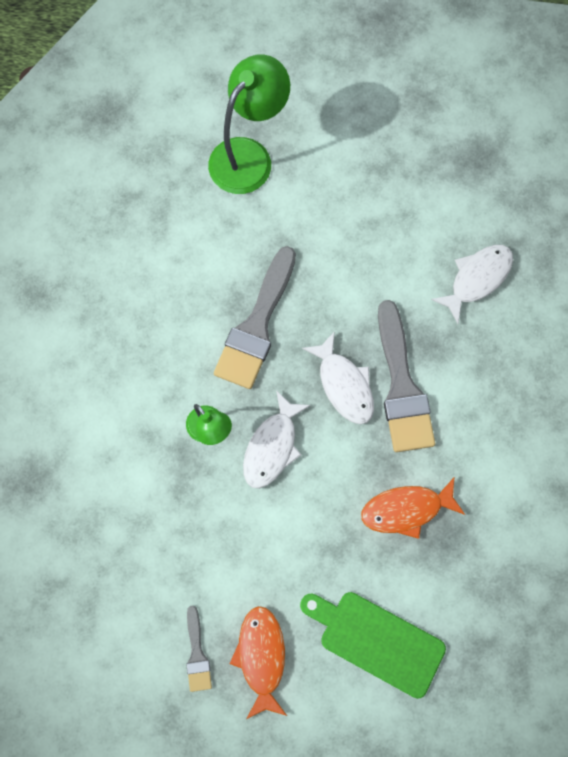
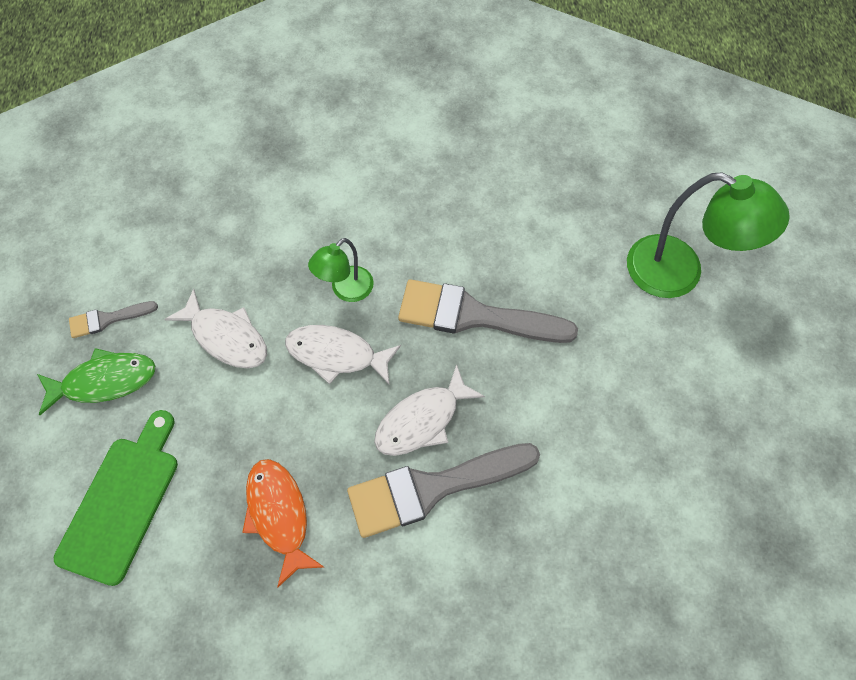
camera: 80 degrees right, 10 degrees down
orange fish [230,606,287,719] -> green fish [37,348,156,415]
white fish [431,245,513,324] -> white fish moved to [164,289,267,368]

